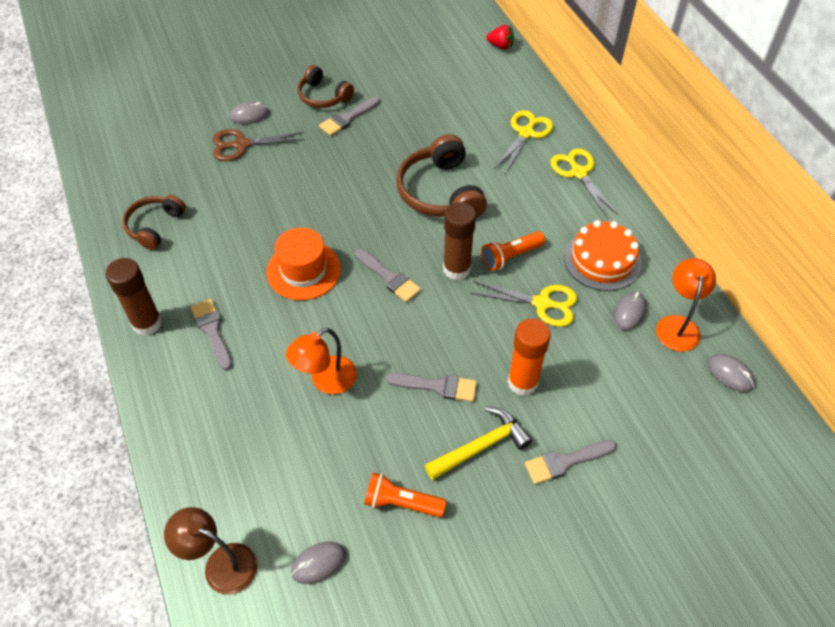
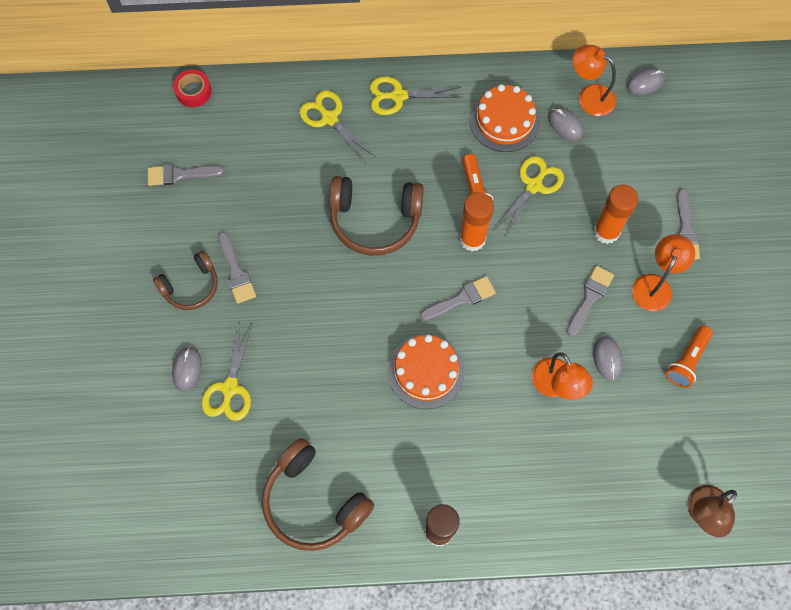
camera: 70 degrees left, 15 degrees up
brown headphones [122,195,186,250] -> brown headphones [262,438,374,551], size x1.61
grey brush [191,299,232,370] -> grey brush moved to [148,164,224,186]
brown scissors [212,129,305,161] -> yellow scissors [201,321,252,421]
orange hat [266,228,341,300] -> orange cake [388,334,465,409]
grey mouse [291,542,346,584] -> grey mouse moved to [593,336,623,380]
yellow hammer [425,407,532,480] -> orange lamp [632,234,695,311]
brown glue stick [443,202,476,280] -> orange glue stick [459,192,494,251]
red strawberry [486,25,514,49] -> red tape [173,69,212,107]

